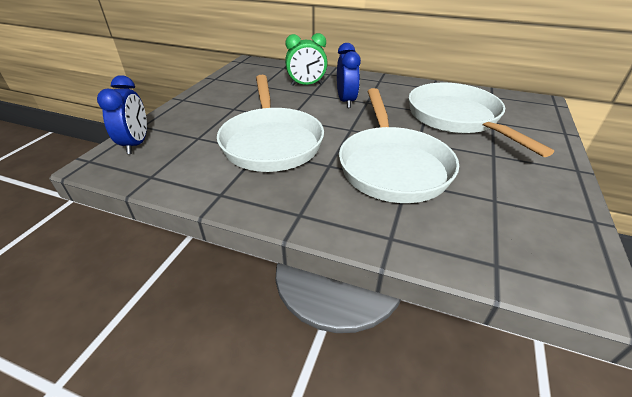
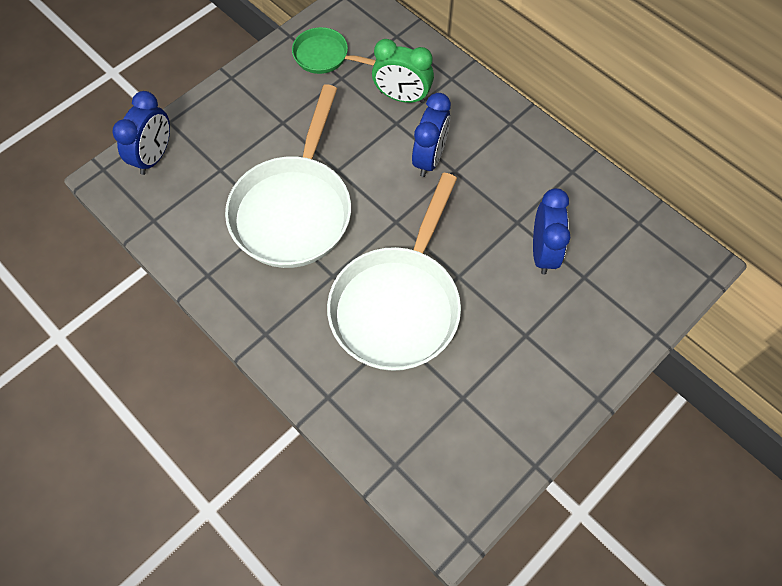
camera: 25 degrees right, 25 degrees up
white pan [409,83,554,157] -> blue clock [533,188,570,275]
none -> green pan [292,27,376,74]

